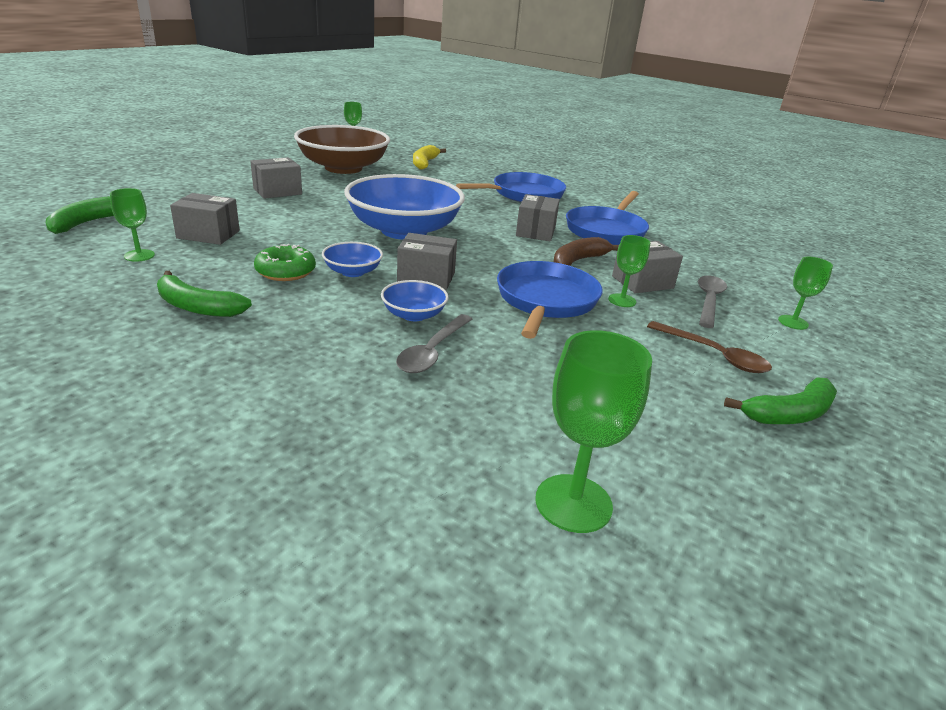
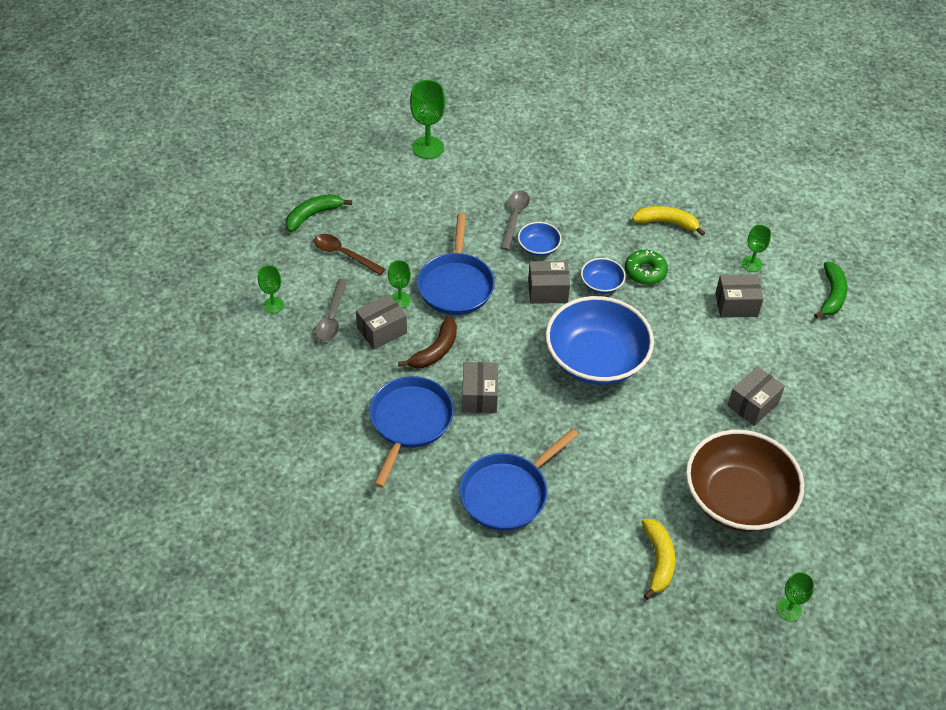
camera: 170 degrees right, 20 degrees up
green banana [157,271,252,317] -> yellow banana [632,206,705,236]

